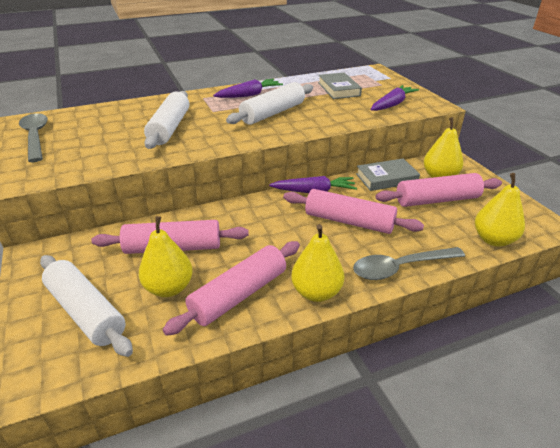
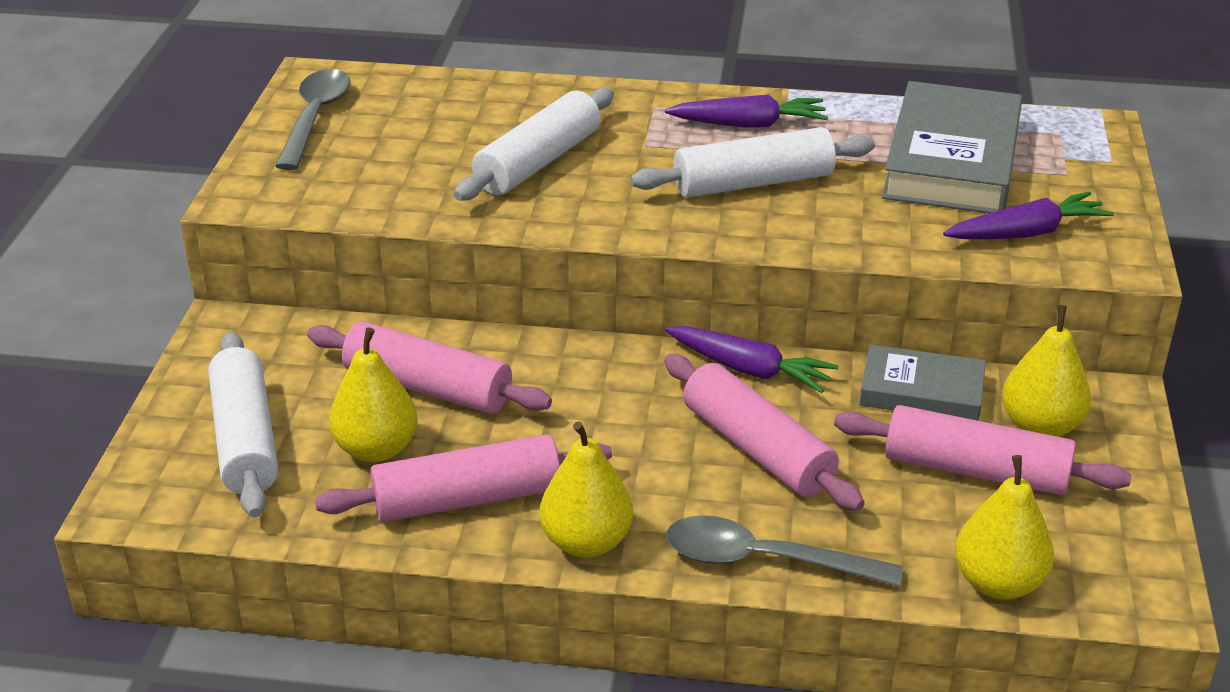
camera: 30 degrees right, 0 degrees up
grey book [318,72,362,99] -> grey book [882,81,1022,213], size x1.72

